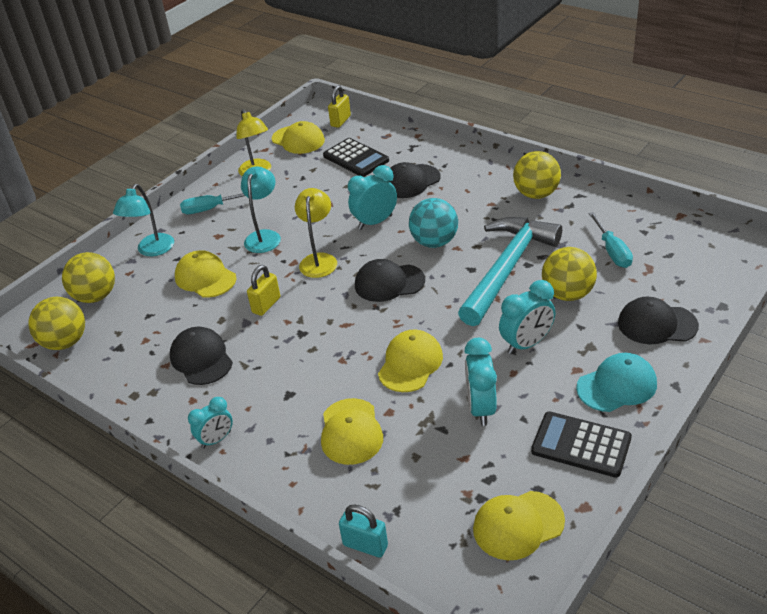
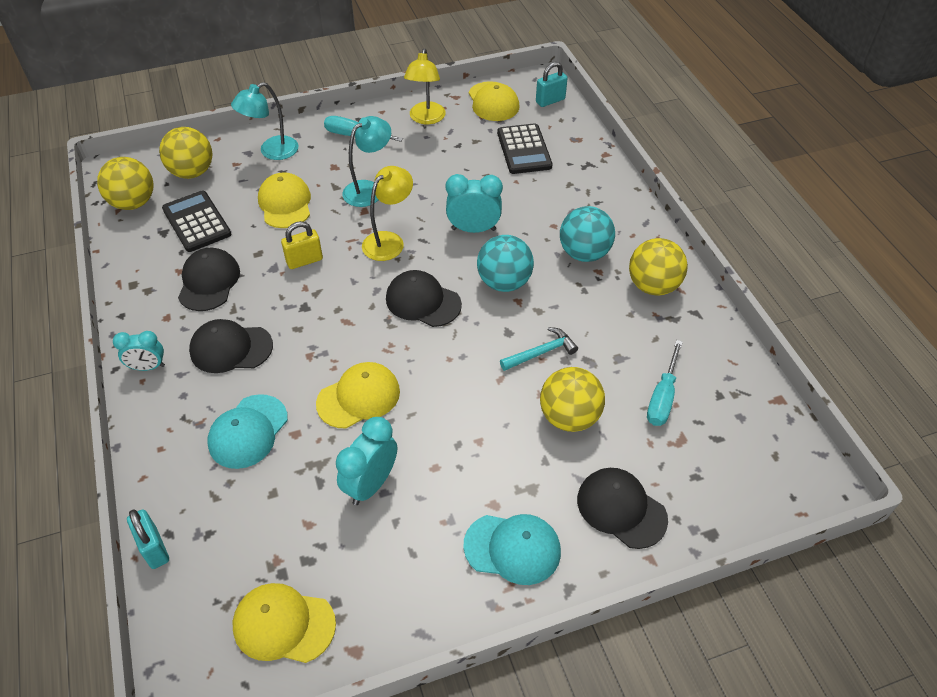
camera: 30 degrees right, 10 degrees up
yellow cap [321,398,383,465] -> turquoise cap [207,394,288,469]
yellow padlock [328,85,351,128] -> turquoise padlock [536,62,568,107]
black cap [389,162,441,198] -> black cap moved to [189,319,273,373]
turquoise hammer [458,217,562,326] -> turquoise hammer [500,327,578,371], size x0.42
turquoise clock [499,280,555,354] -> none
black calculator [531,411,632,478] -> black calculator moved to [162,191,231,252]
none -> turquoise ball [560,206,615,262]

